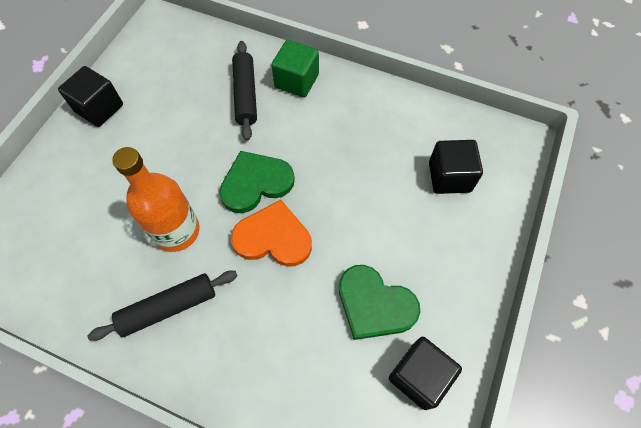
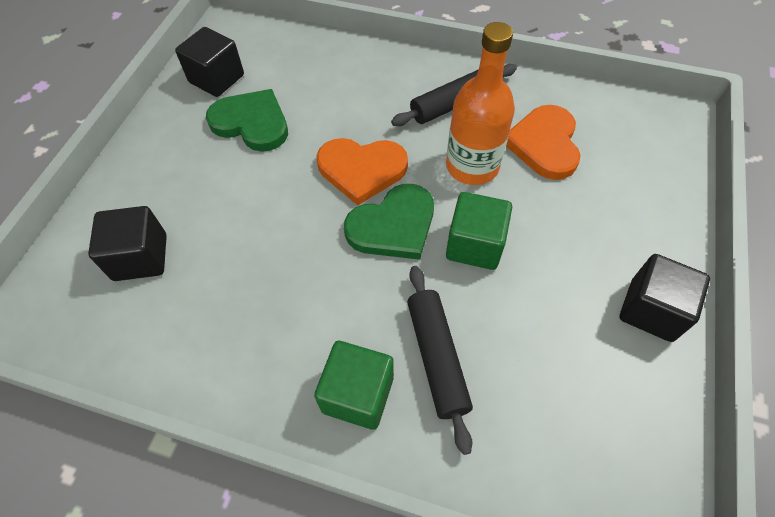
camera: 175 degrees right, 5 degrees down
none -> green cube [446,192,512,270]
none -> orange heart [506,105,581,180]

